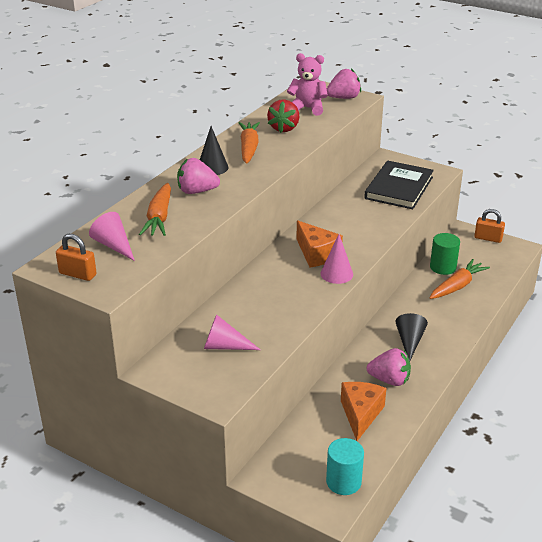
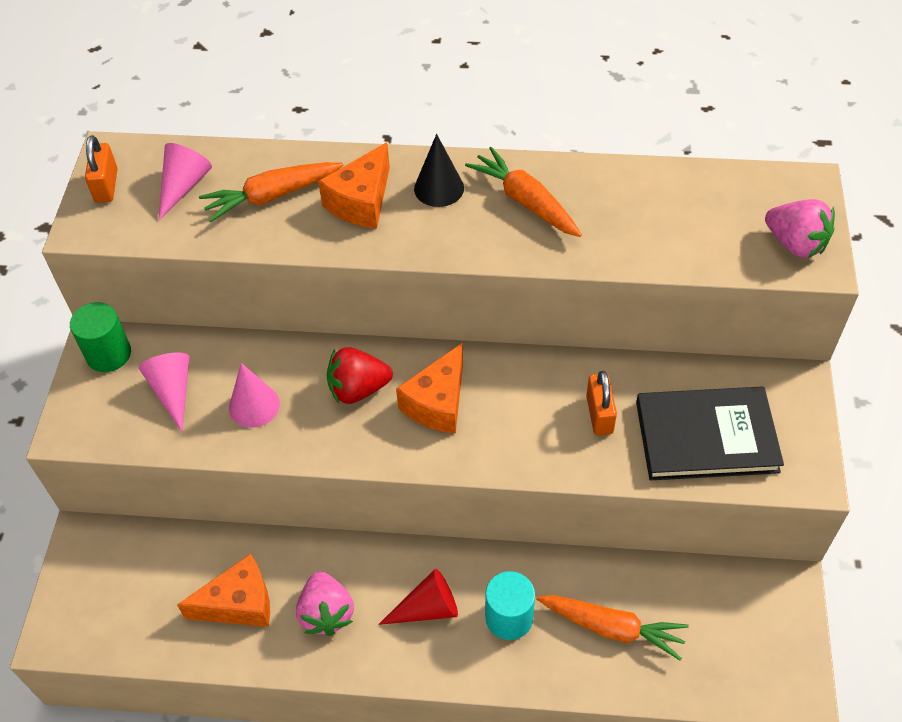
camera: 65 degrees right, 20 degrees up
pink strawberry [177,158,220,194] -> orange cheese [318,142,390,229]
orange carrot [238,122,260,164] -> orange carrot turned 105 degrees counterclockwise [465,147,582,237]
red strawberry [267,99,299,133] -> red strawberry moved to [327,347,393,404]
pink teddy bear [287,53,328,116] -> none
pink cone [320,234,353,284] -> pink cone moved to [229,363,280,428]
turquoise cylinder [326,438,364,495] -> turquoise cylinder moved to [485,571,535,640]
black cone [395,313,428,361] -> red cone [378,569,458,625]
green cylinder [430,233,460,275] -> green cylinder moved to [70,302,131,372]
orange padlock [474,209,505,243] -> orange padlock moved to [586,371,617,436]

